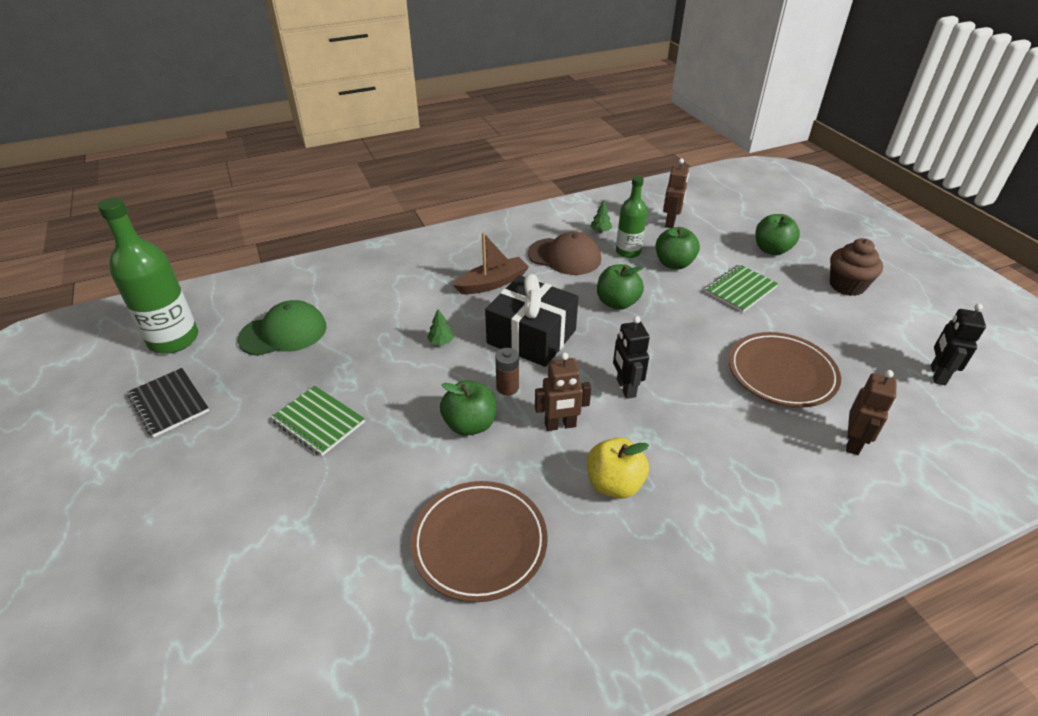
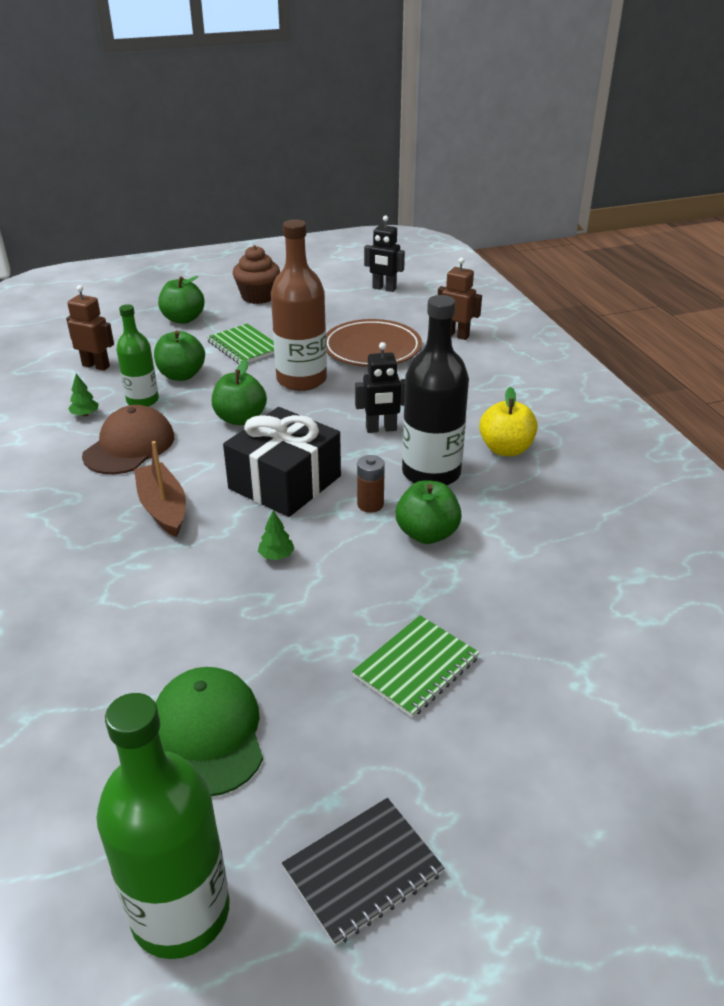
camera: 85 degrees left, 5 degrees down
brown plate [411,481,548,602] -> none
brown robot [535,352,591,431] -> black bottle [402,295,469,485]
none -> brown bottle [271,219,327,391]

